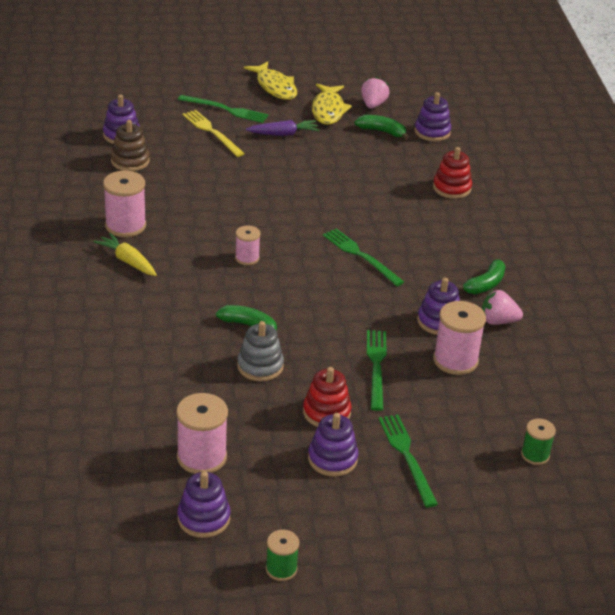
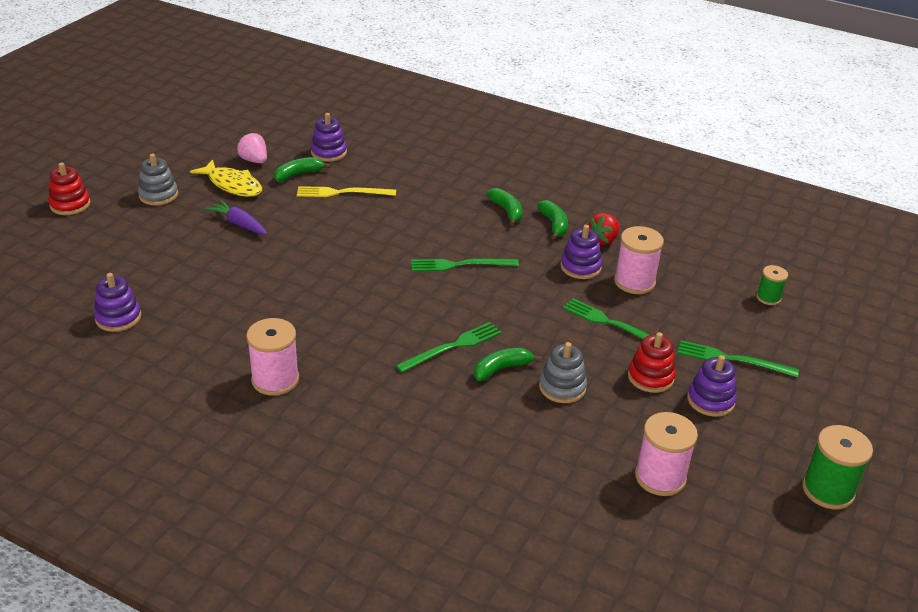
camera: 55 degrees left, 0 degrees up
yellow carrot [93,233,157,276] -> none
brown stacking toy [111,120,150,171] -> none
green fork [178,95,269,123] -> green fork moved to [396,322,501,372]
purple stacking toy [178,471,230,538] -> none
yellow fork [183,110,245,157] -> yellow fork moved to [297,186,396,197]
pink spool [235,225,261,265] -> none
yellow fish [244,61,297,100] -> grey stacking toy [138,154,178,205]
purple carrot [246,120,320,136] -> purple carrot turned 75 degrees counterclockwise [205,200,268,235]
green spool [266,529,299,581] -> green spool [802,425,873,509], size x1.71
red stacking toy [433,147,472,199] -> red stacking toy moved to [48,163,91,215]
pink strawberry [482,290,523,325] -> red strawberry [589,213,620,245]
none -> green banana [486,188,523,226]

